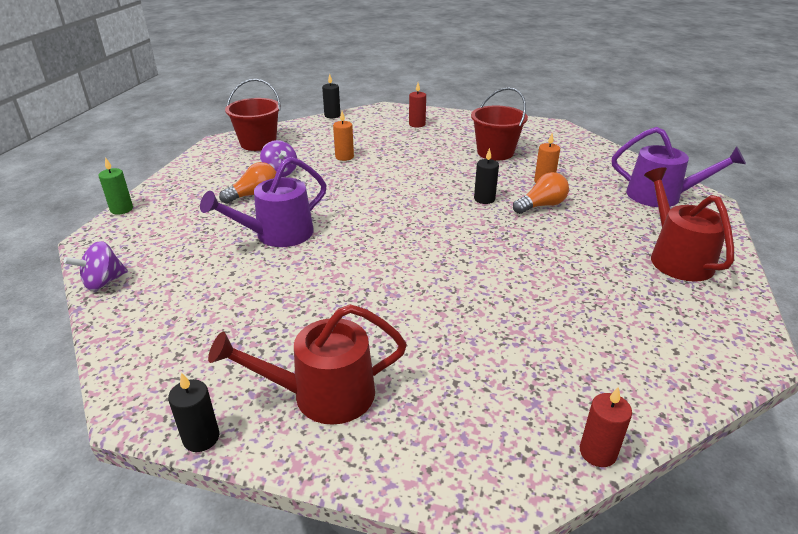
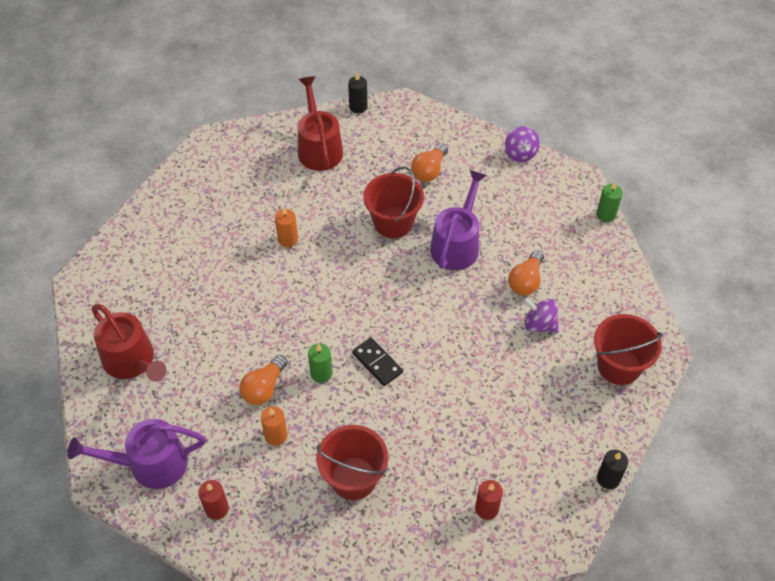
camera: 150 degrees right, 20 degrees up
purple spinning top [63,241,128,291] -> purple spinning top turned 150 degrees clockwise [505,126,540,162]
red watering can [208,304,407,425] -> red watering can turned 60 degrees counterclockwise [298,76,343,171]
orange candle [333,111,354,161] -> orange candle moved to [275,207,298,247]
black candle [474,148,499,204] -> green candle [308,343,332,383]
red candle [580,386,632,467] -> red candle moved to [198,480,229,520]
none -> black domino [352,337,403,386]
none -> red bucket [363,166,424,238]
none -> orange light bulb [411,143,448,182]

